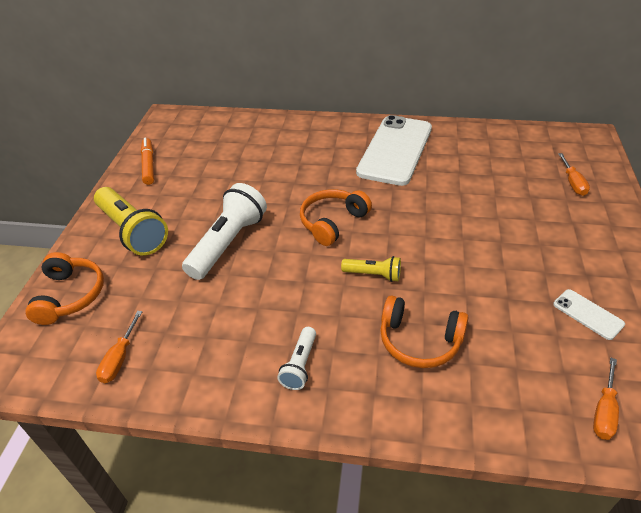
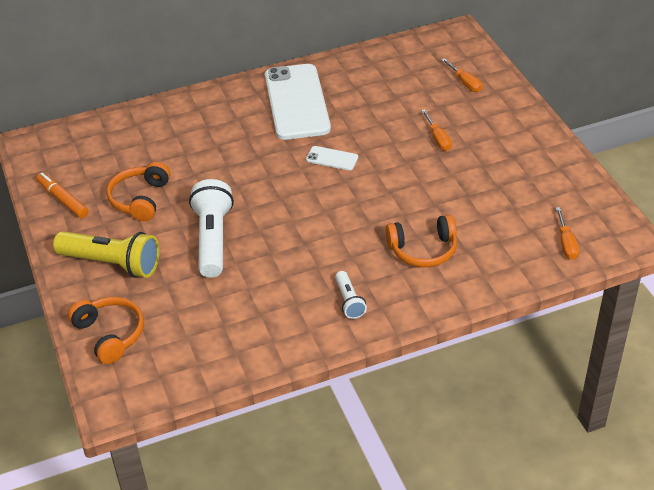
camera: 30 degrees left, 0 degrees up
orange screwdriver [96,311,142,383] -> orange screwdriver moved to [421,109,452,151]
orange headphones [300,189,372,246] -> orange headphones moved to [107,162,170,221]
yellow flashlight [341,256,401,282] -> none
white phone [553,289,625,340] -> white phone moved to [306,146,358,170]

